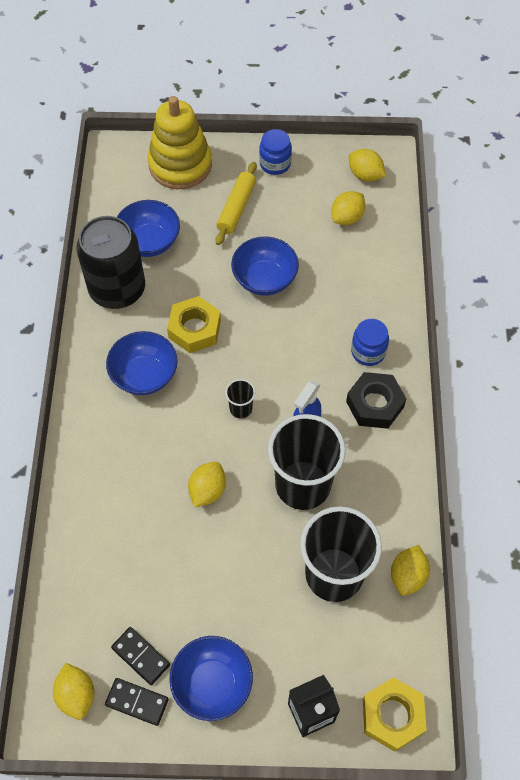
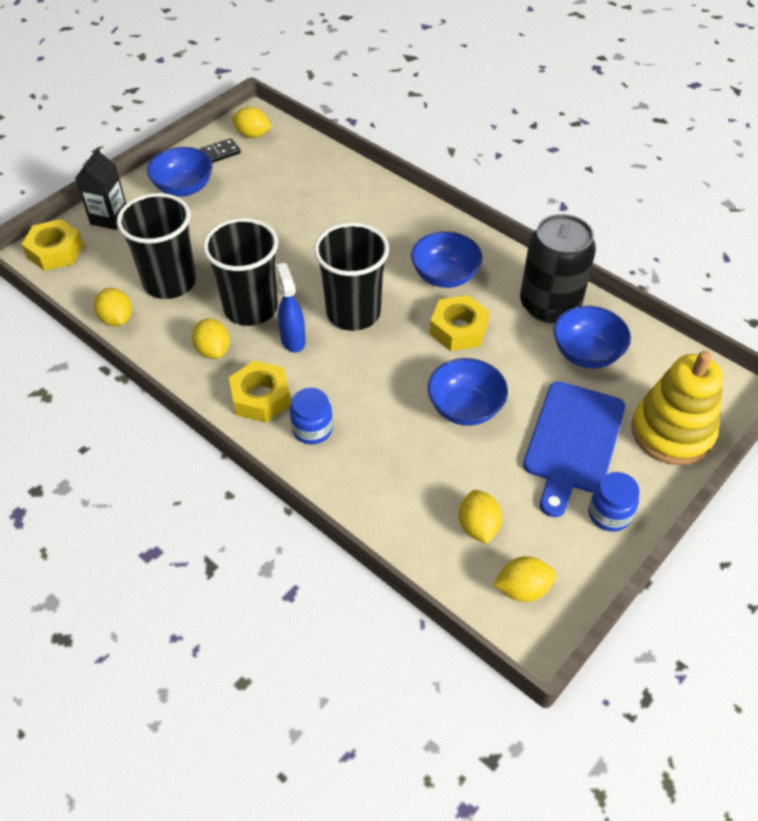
camera: 130 degrees right, 10 degrees down
black domino [111,627,170,685] -> none
yellow lemon [188,462,226,507] -> yellow lemon moved to [192,319,230,359]
yellow rolling pin [215,162,257,245] -> blue cutting board [523,381,625,517]
black cup [225,379,255,418] -> black cup [314,223,389,331], size x2.36
black nut [346,372,406,429] -> yellow nut [229,361,291,422]

